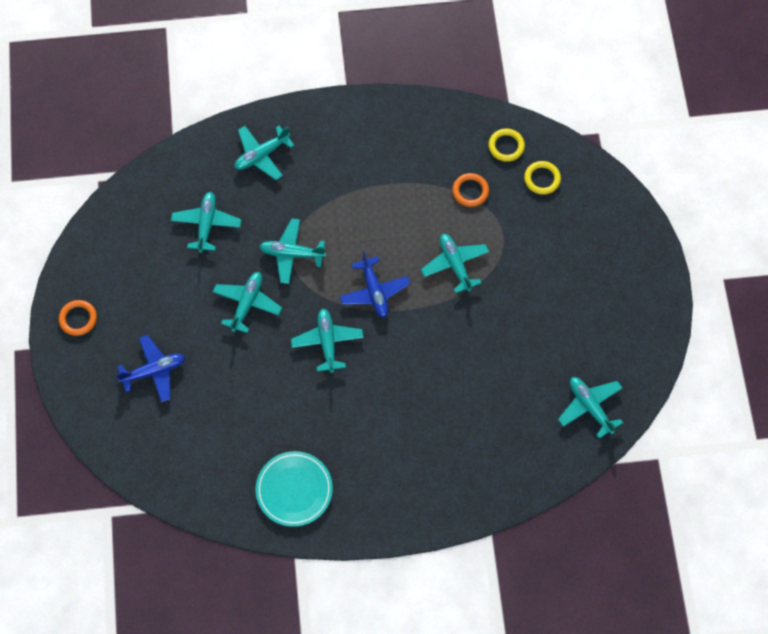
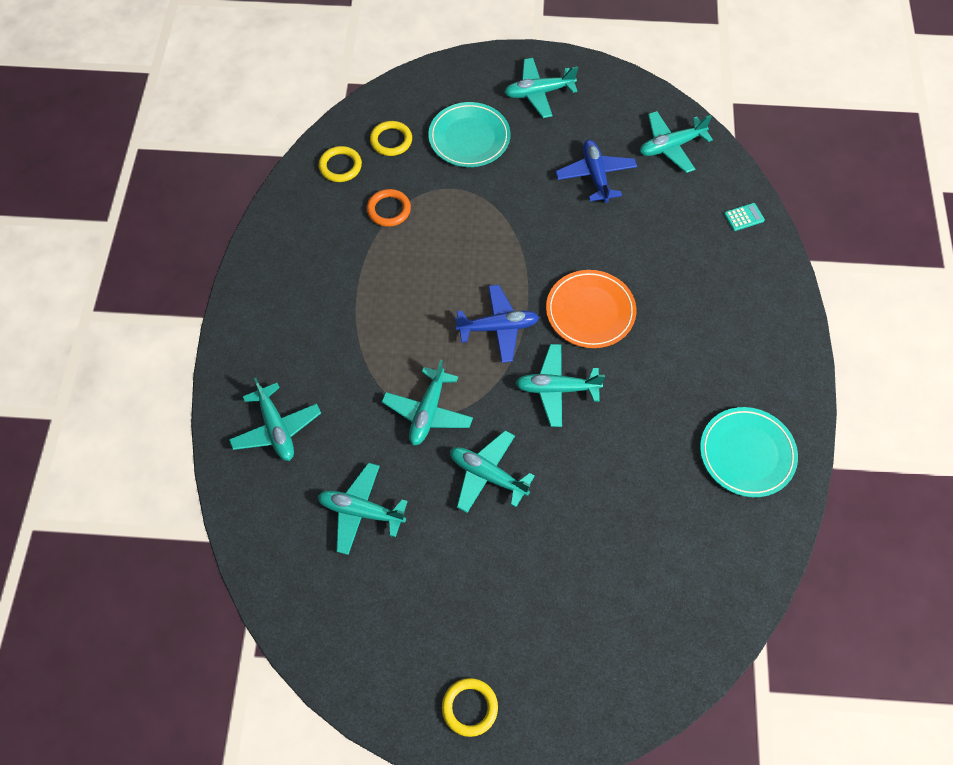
camera: 80 degrees left, 5 degrees down
orange ring [59,300,97,336] -> yellow ring [442,678,498,737]
blue plane [116,335,185,402] -> blue plane moved to [555,140,637,203]
turquoise plane [421,234,489,293] -> turquoise plane moved to [504,58,578,118]
none -> turquoise plate [428,102,510,167]
none -> orange plate [546,270,636,348]
none -> turquoise calculator [724,203,765,231]

